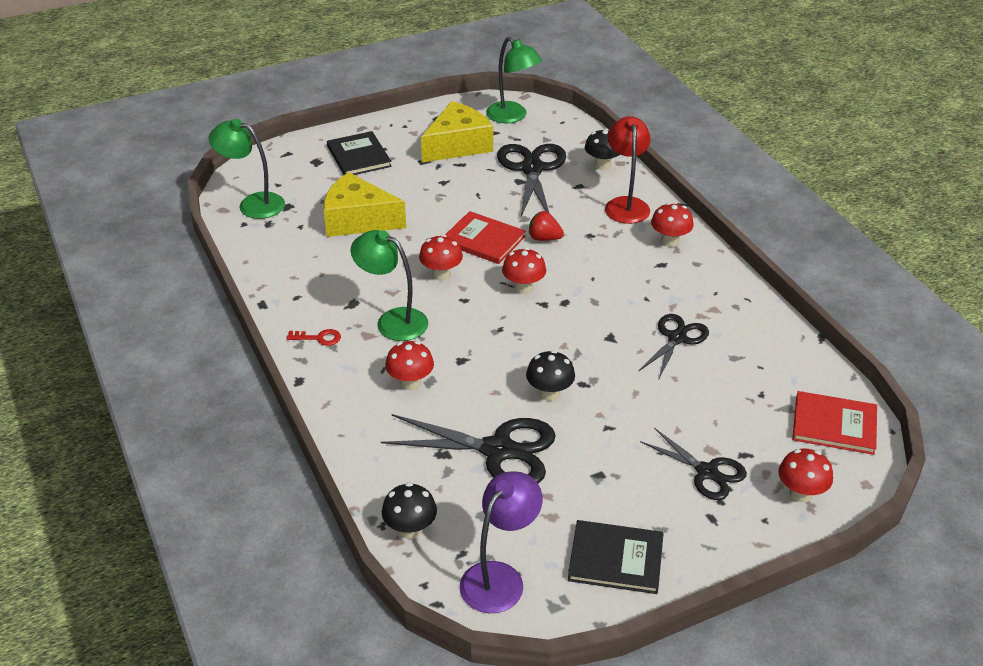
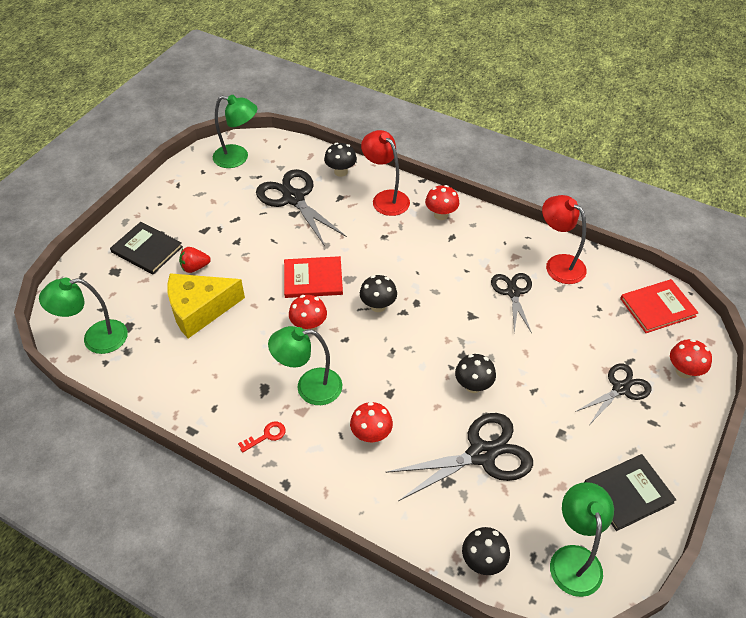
camera: 35 degrees left, 10 degrees up
yellow cheese [421,101,493,162] -> none
purple lamp [460,471,543,613] -> green lamp [550,482,614,597]
red mushroom [502,247,546,294] -> black mushroom [360,275,397,312]
red strawberry [529,211,564,241] -> red strawberry moved to [179,247,211,273]
black scissors [640,428,747,500] -> black scissors turned 45 degrees counterclockwise [575,363,651,424]
none -> red lamp [542,195,587,284]

